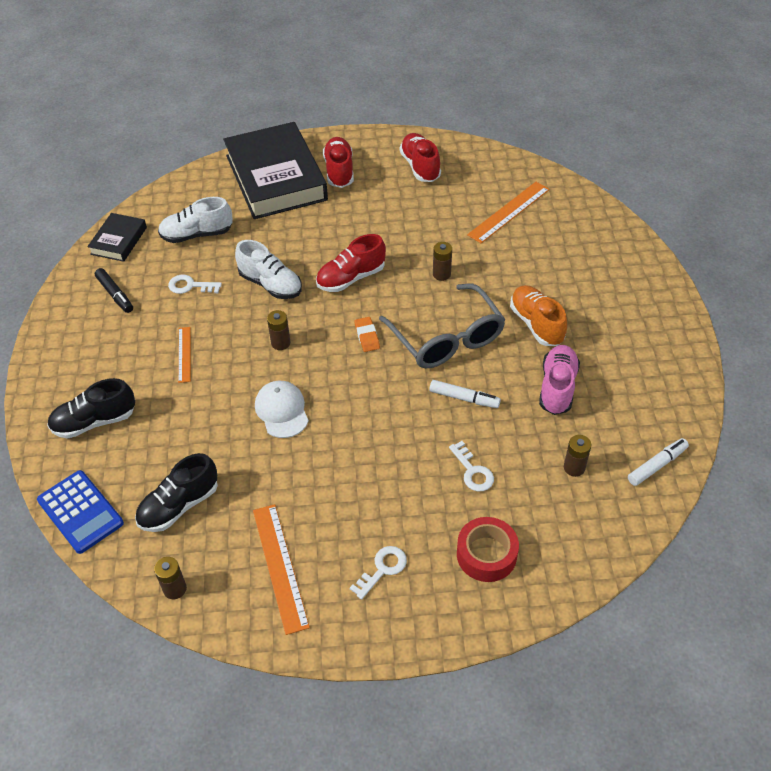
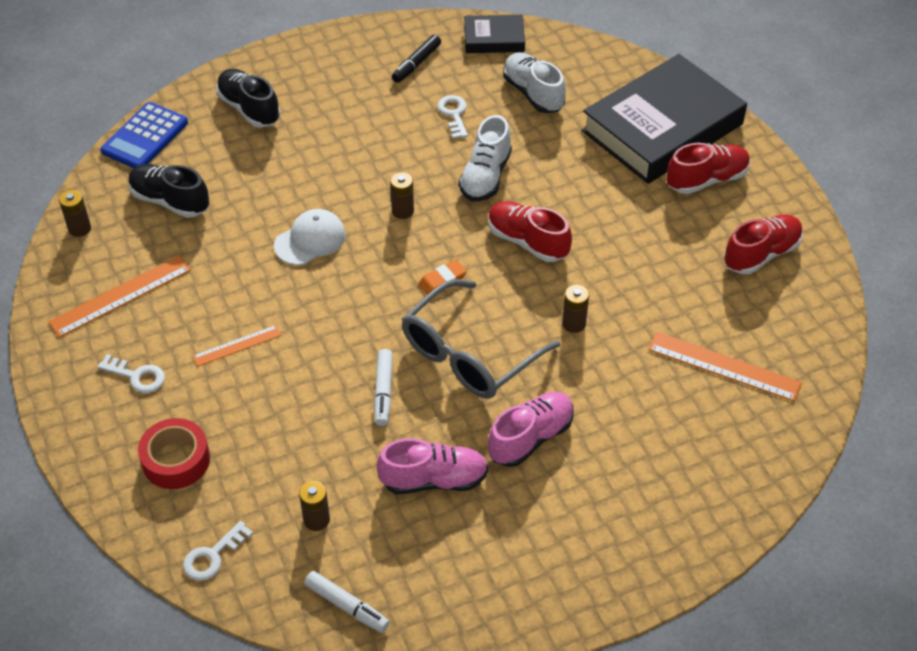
camera: 70 degrees right, 0 degrees up
orange ruler [178,327,191,383] -> orange ruler moved to [193,325,282,367]
white key [449,441,494,491] -> white key moved to [183,521,253,581]
orange shoe [510,285,567,346] -> pink shoe [488,392,573,467]

